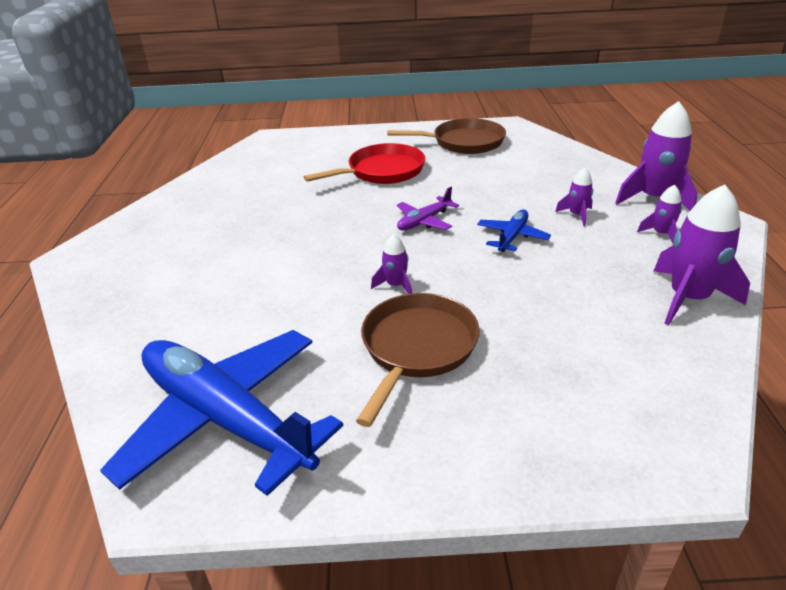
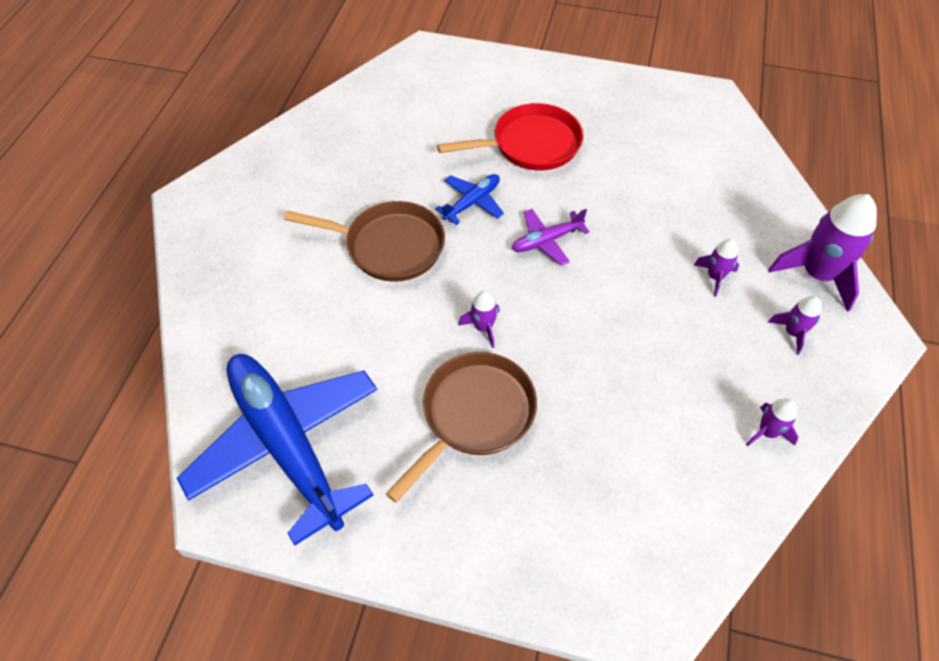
camera: 15 degrees right, 20 degrees up
brown pan [387,118,506,154] -> brown pan moved to [284,201,445,282]
blue plane [477,210,551,252] -> blue plane moved to [435,174,504,225]
purple rocket [654,185,750,325] -> purple rocket [746,398,798,446], size x0.51

